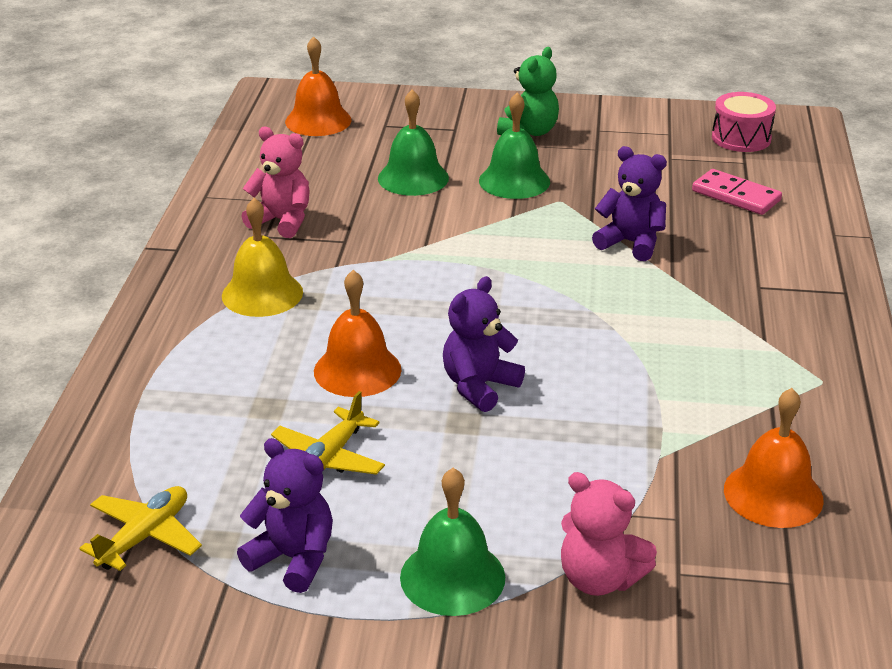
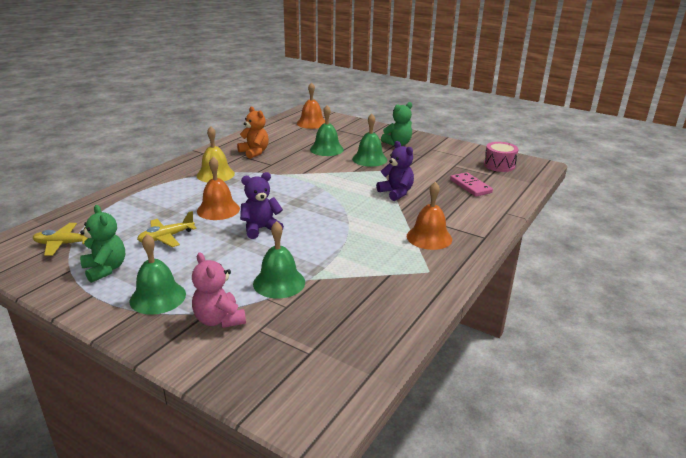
camera: 25 degrees right, 5 degrees down
yellow plane [79,486,202,571] -> yellow plane turned 150 degrees counterclockwise [33,223,88,256]
purple teddy bear [237,438,333,593] -> green teddy bear [80,205,125,283]
pink teddy bear [241,127,309,238] -> orange teddy bear [237,106,269,159]
orange bell [724,388,824,528] -> orange bell moved to [407,182,452,250]
none -> green bell [253,221,305,299]

